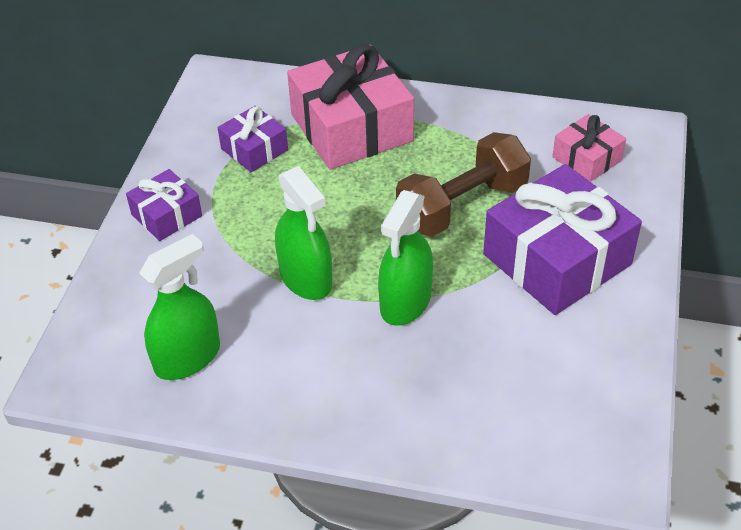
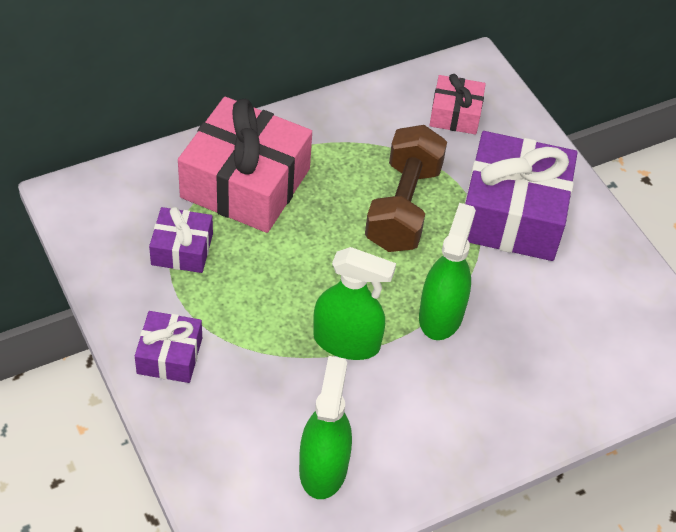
camera: 45 degrees left, 5 degrees up
green spray bottle [378,190,433,326] -> green spray bottle turned 150 degrees counterclockwise [419,203,476,340]

